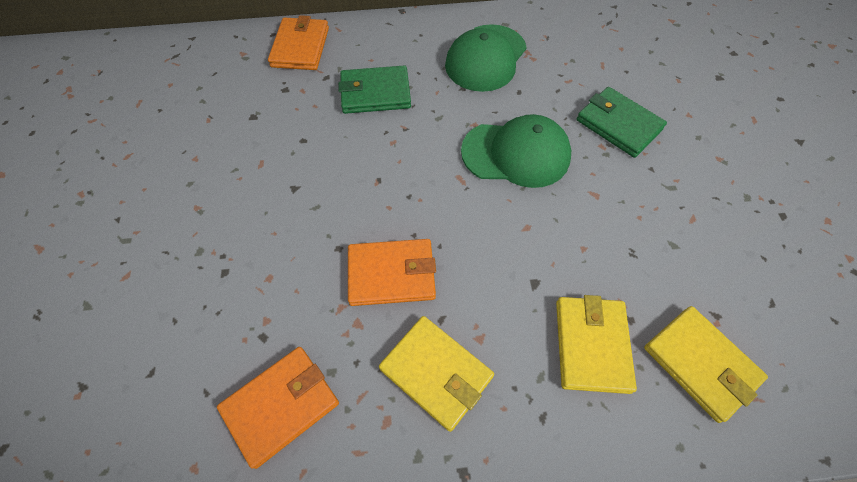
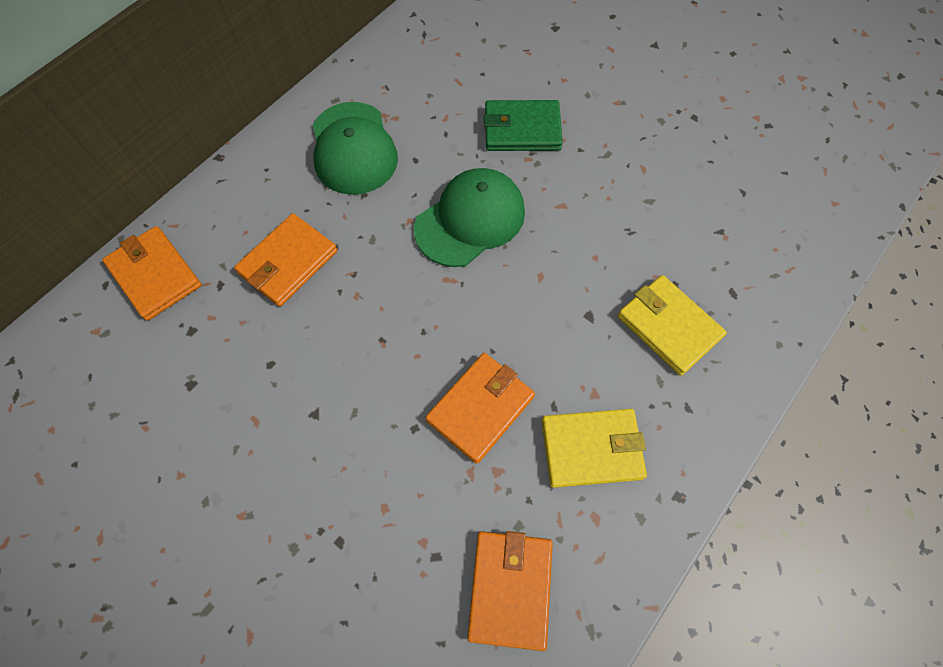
camera: 45 degrees left, 5 degrees up
green wallet [338,65,411,114] -> orange wallet [234,213,337,307]
yellow wallet [644,306,768,423] -> none

